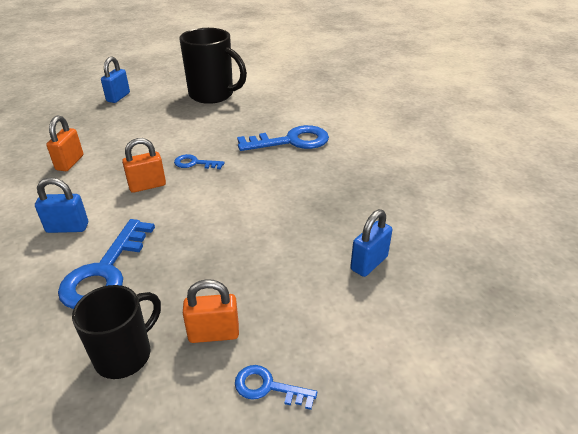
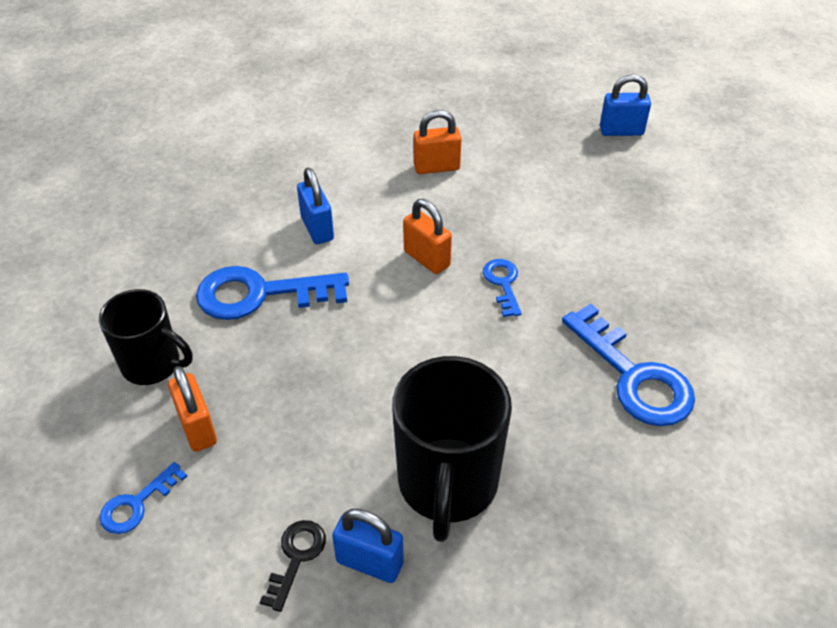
camera: 70 degrees right, 10 degrees up
black mug [179,28,247,104] -> black mug moved to [392,356,512,542]
blue key [235,365,317,410] -> blue key turned 135 degrees counterclockwise [100,462,187,534]
none -> black key [260,520,326,612]

